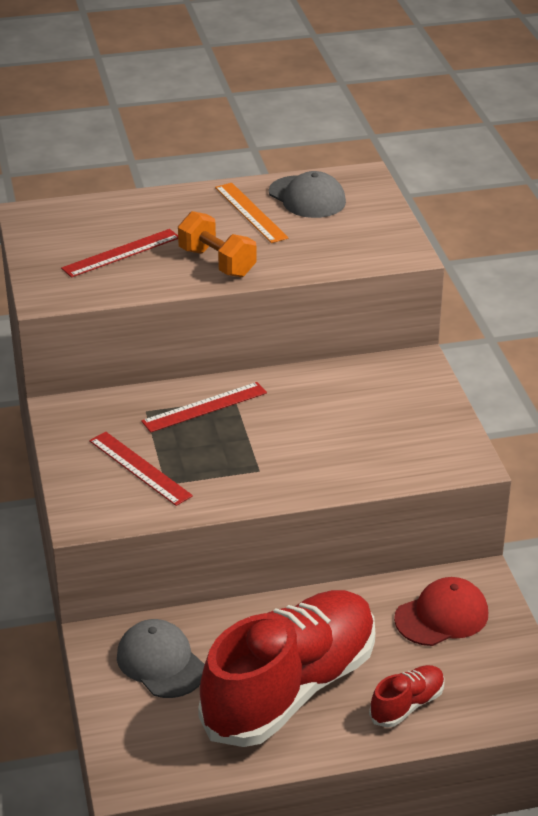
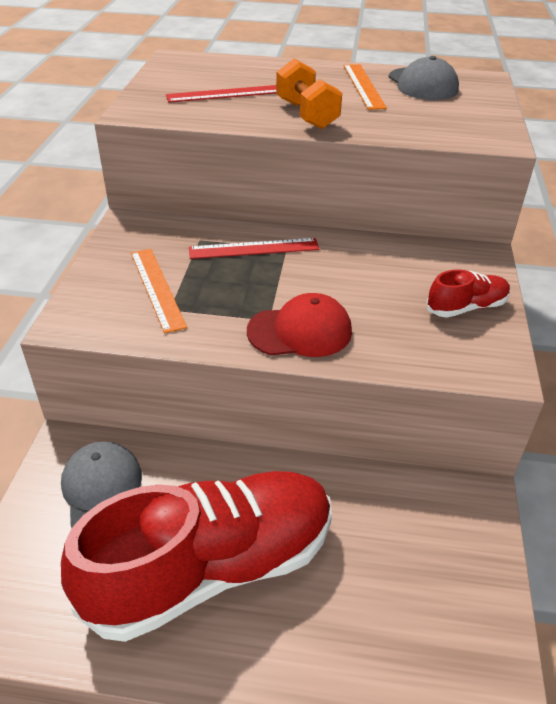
camera: 20 degrees right, 5 degrees up
red ruler [89,432,193,506] -> orange ruler [131,249,187,333]
red shoe [369,665,444,728] -> red shoe moved to [427,269,510,318]
red cap [394,577,488,646] -> red cap moved to [247,293,352,357]

